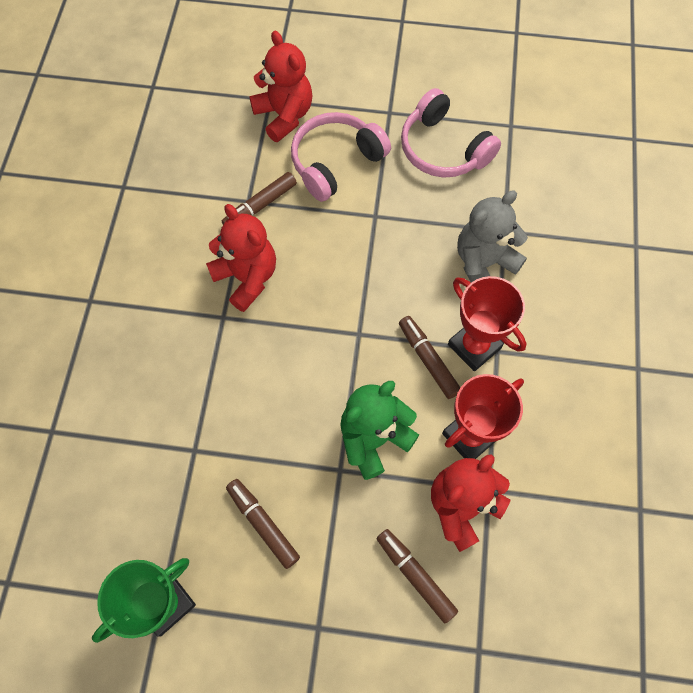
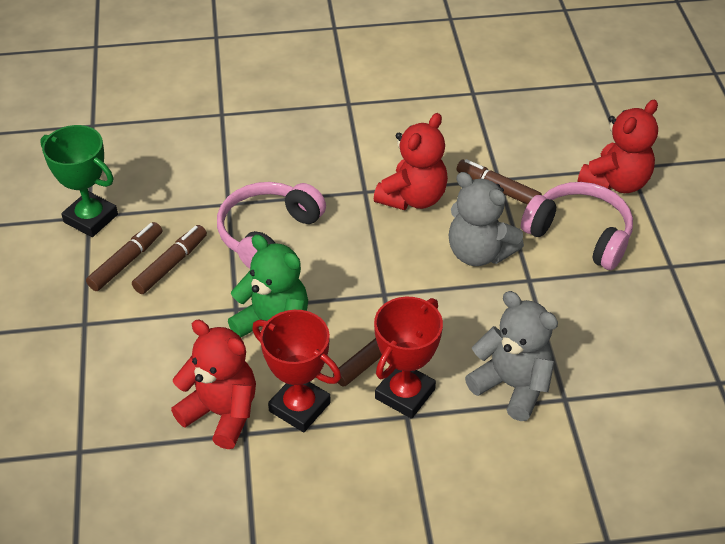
camera: 75 degrees right, 20 degrees down
brown marker [376,529,458,623] -> brown marker moved to [86,222,162,291]
pink headphones [401,88,501,178] -> pink headphones moved to [217,182,326,269]
none -> grey teddy bear [449,172,524,266]

